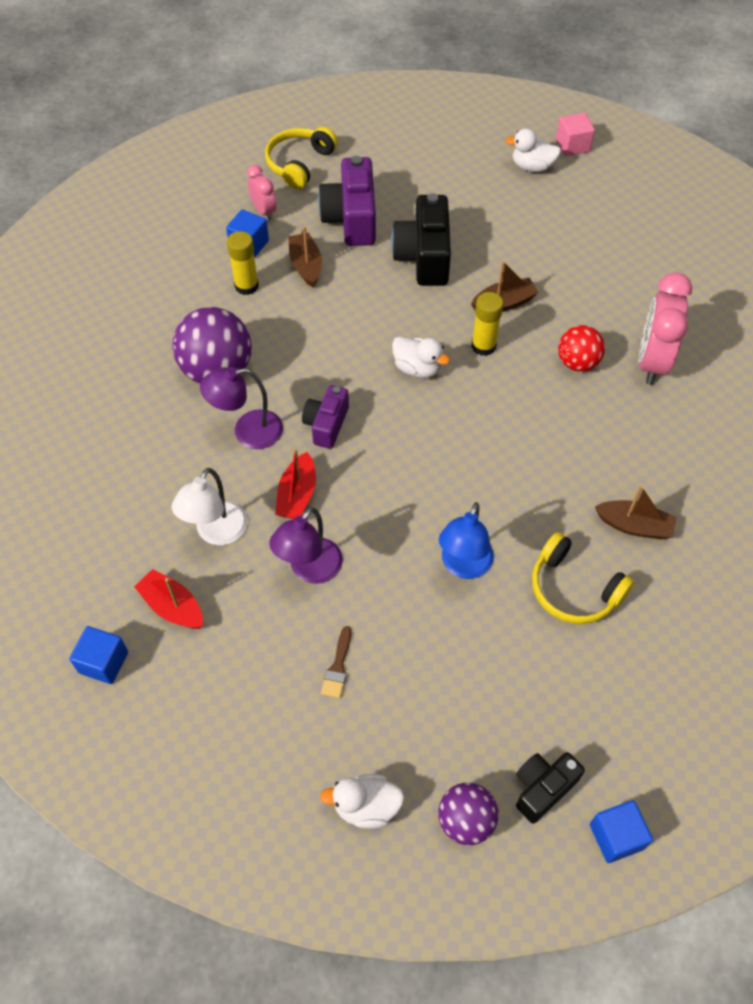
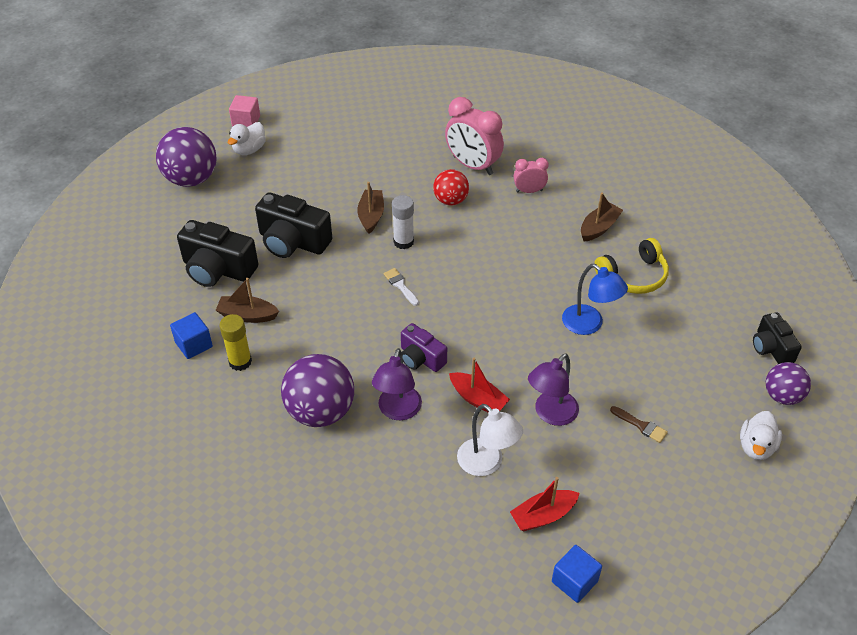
camera: 65 degrees left, 10 degrees down
pink clock [247,165,277,220] -> pink clock moved to [514,158,549,193]
yellow headphones [265,127,338,189] -> none
purple lamp [269,507,343,584] -> purple lamp turned 75 degrees clockwise [528,353,579,426]
purple camera [318,156,376,246] -> black camera [177,220,258,287]
white duck [392,336,450,378] -> white brush [383,268,419,306]
yellow glue stick [471,292,503,356] -> white glue stick [392,195,414,249]
blue cube [590,800,653,863] -> none
none -> purple ball [156,127,217,187]

